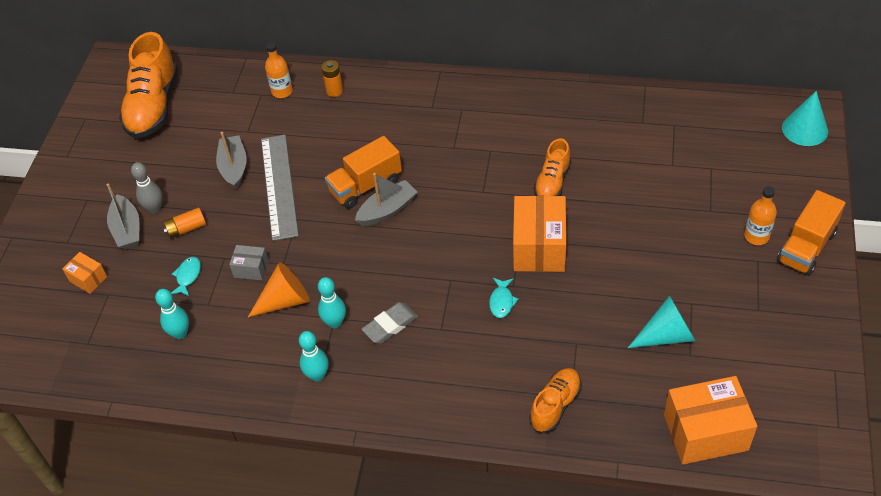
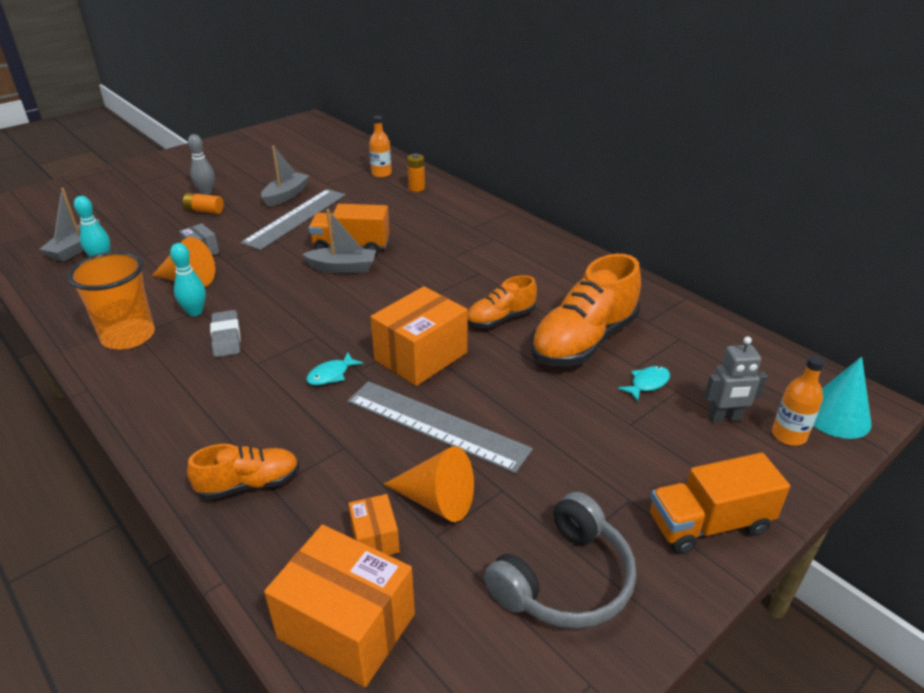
camera: 35 degrees right, 15 degrees down
orange box [62,252,107,294] -> orange box moved to [348,494,400,555]
grey boat [106,183,139,249] -> grey boat moved to [39,188,100,262]
orange shoe [119,32,178,138] -> orange shoe moved to [531,254,641,366]
turquoise fish [171,257,201,296] -> turquoise fish moved to [618,366,670,401]
turquoise bowling pin [299,331,329,382] -> orange cup [68,251,155,350]
grey eraser [362,302,418,343] -> grey eraser turned 75 degrees clockwise [210,310,241,357]
turquoise cone [628,296,695,348] -> orange cone [384,446,474,522]
orange bottle [744,186,777,245] -> orange bottle moved to [772,355,825,446]
none -> grey ruler [348,381,533,473]
none -> grey headphones [484,492,636,628]
none -> grey robot [704,337,767,423]

